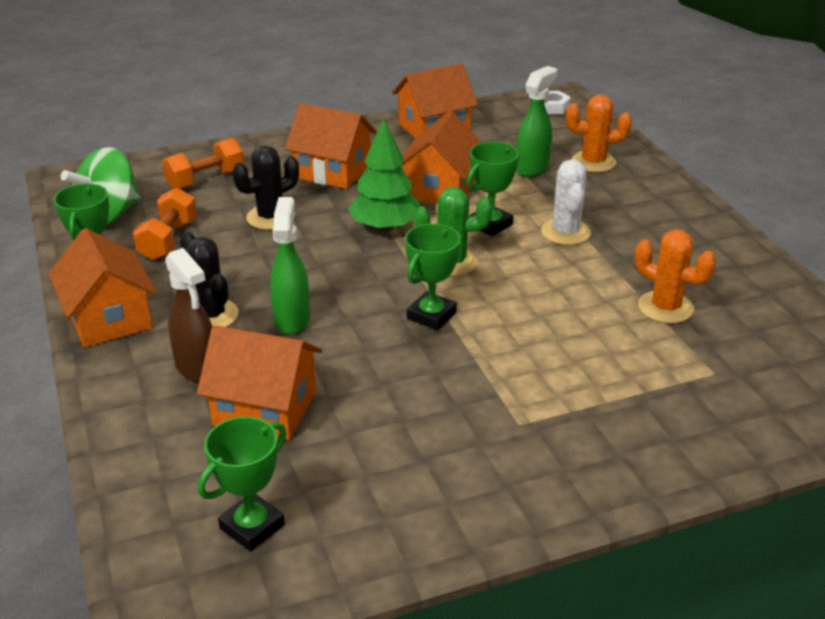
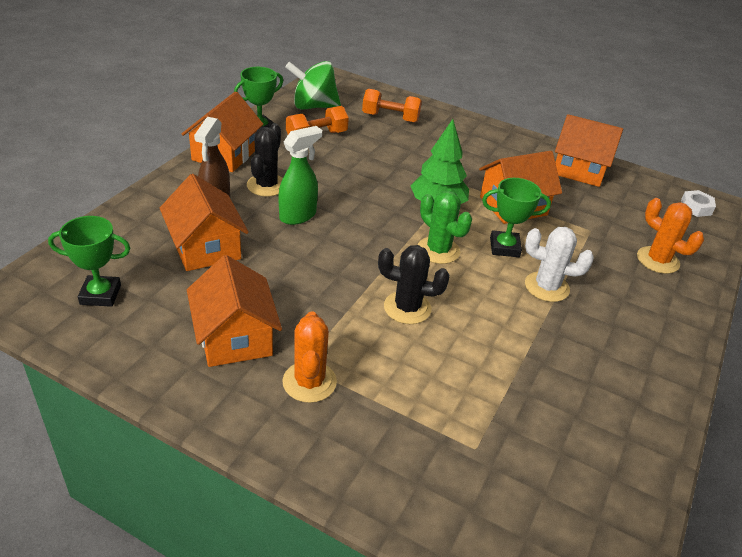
camera: 45 degrees right, 5 degrees up
black cactus [232,145,299,230] -> black cactus moved to [378,245,450,324]
orange house [285,103,377,189] -> orange house moved to [187,255,282,367]
green trophy [405,224,461,330] -> none
green spray bottle [516,66,557,177] -> none
white cactus [541,159,591,245] -> white cactus turned 60 degrees clockwise [525,227,594,302]
orange cactus [635,229,716,323] -> orange cactus moved to [282,311,337,403]

